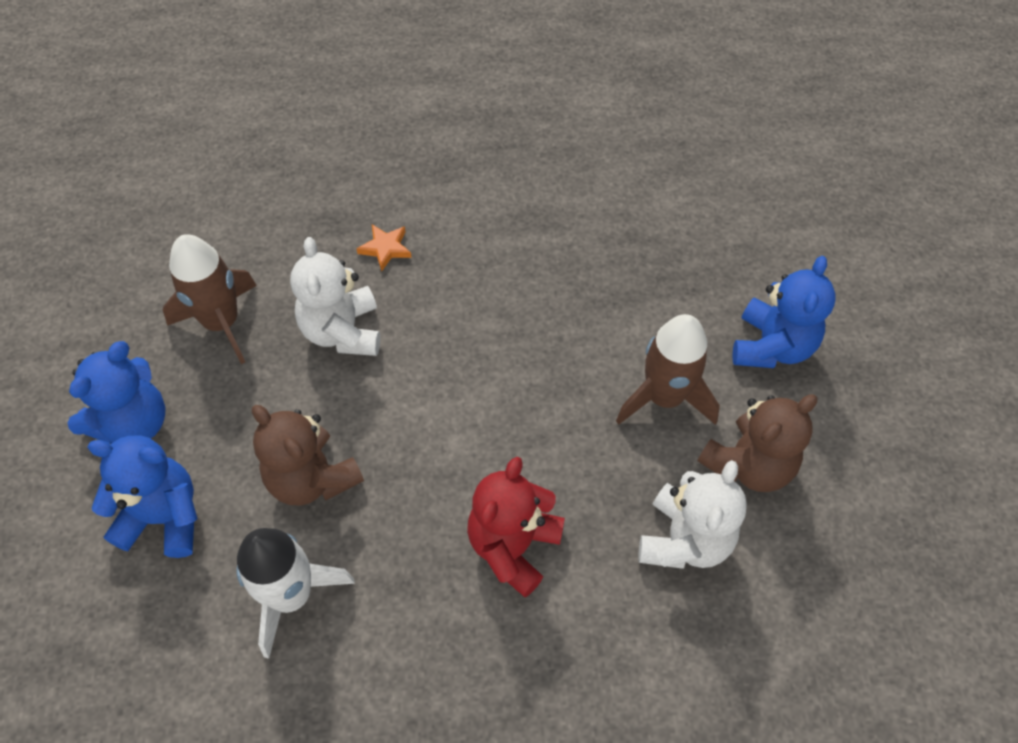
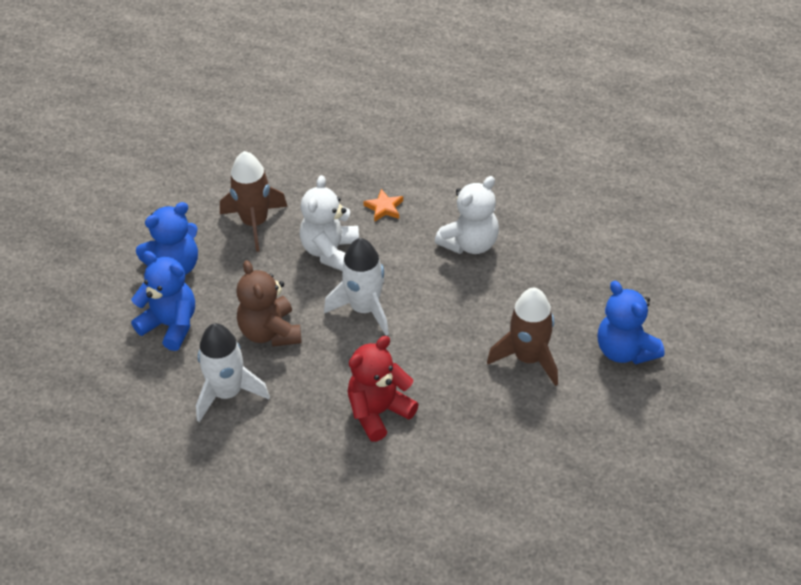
camera: 25 degrees right, 10 degrees down
white teddy bear [638,460,747,569] -> white teddy bear moved to [435,176,499,254]
brown teddy bear [698,395,818,492] -> none
blue teddy bear [732,256,836,368] -> blue teddy bear turned 105 degrees clockwise [597,281,665,364]
none -> white rocket [324,238,389,336]

